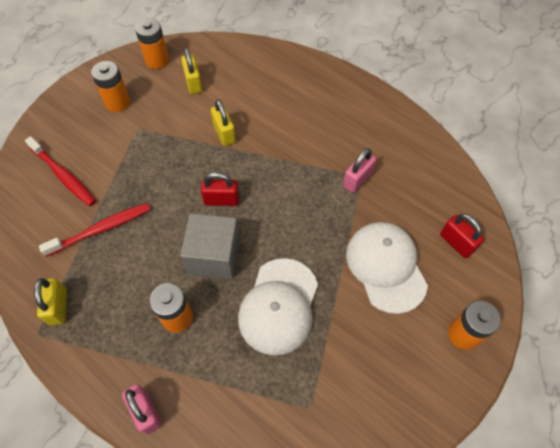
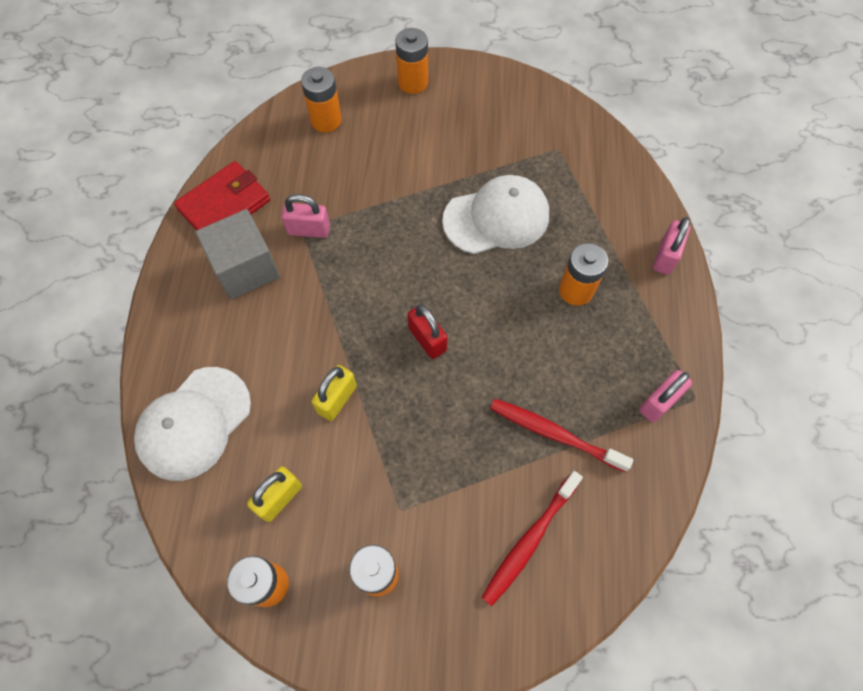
camera: 125 degrees left, 5 degrees up
red toothbrush [25,136,96,206] -> red toothbrush turned 150 degrees counterclockwise [481,471,583,606]
yellow padlock [34,278,67,326] -> pink padlock [639,370,692,422]
grey cube [180,213,240,279] -> grey cube moved to [195,209,280,300]
white cap [346,222,428,314] -> white cap moved to [134,367,251,481]
red padlock [440,214,484,258] -> orange battery [301,67,342,132]
none -> red wallet [174,161,270,230]

